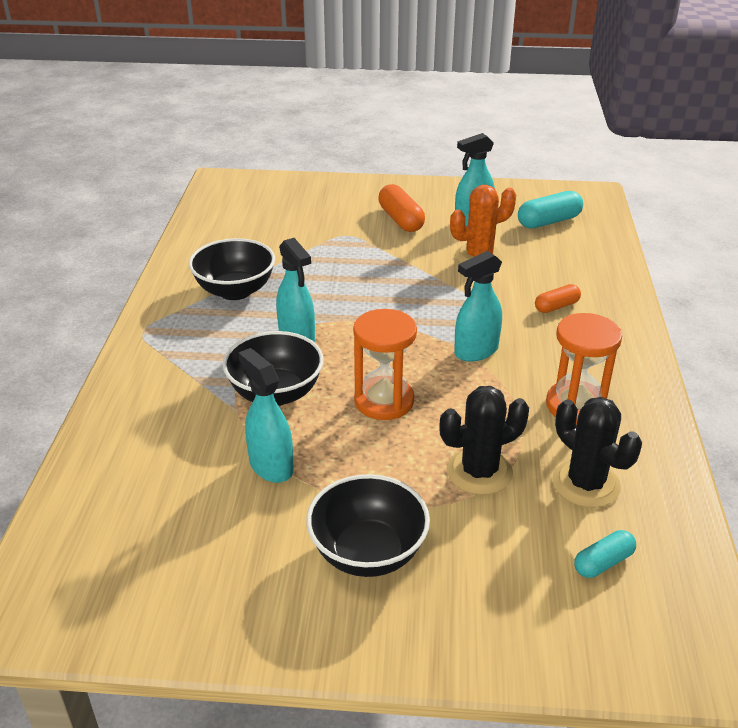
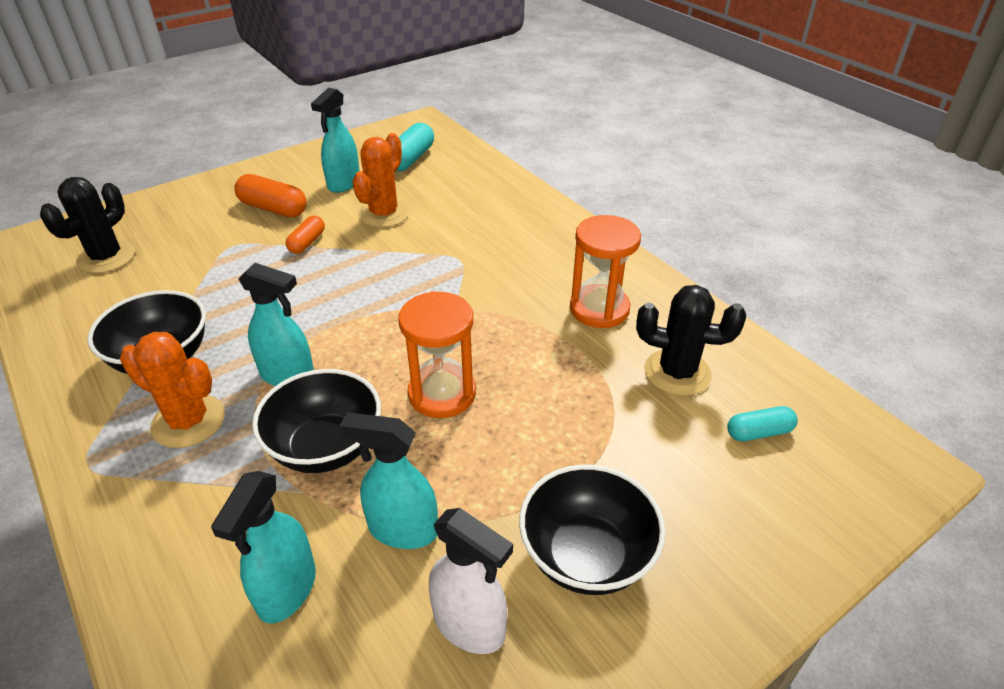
camera: 40 degrees left, 5 degrees up
black cactus [439,386,529,495] -> black cactus moved to [40,177,135,273]
turquoise spray bottle [454,251,502,362] -> turquoise spray bottle moved to [211,471,316,624]
orange capsule [535,284,581,313] -> orange capsule moved to [286,216,325,254]
turquoise capsule [574,530,636,578] -> turquoise capsule turned 60 degrees clockwise [727,406,798,441]
none -> orange cactus [120,332,225,448]
none -> white spray bottle [429,508,513,654]

